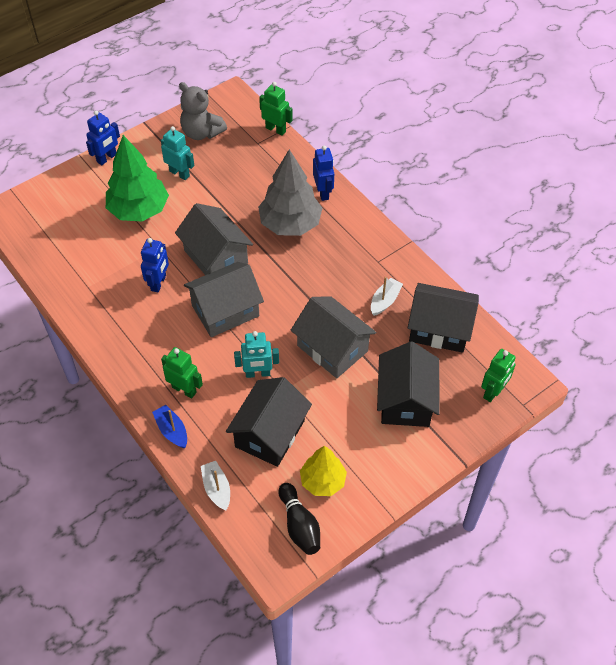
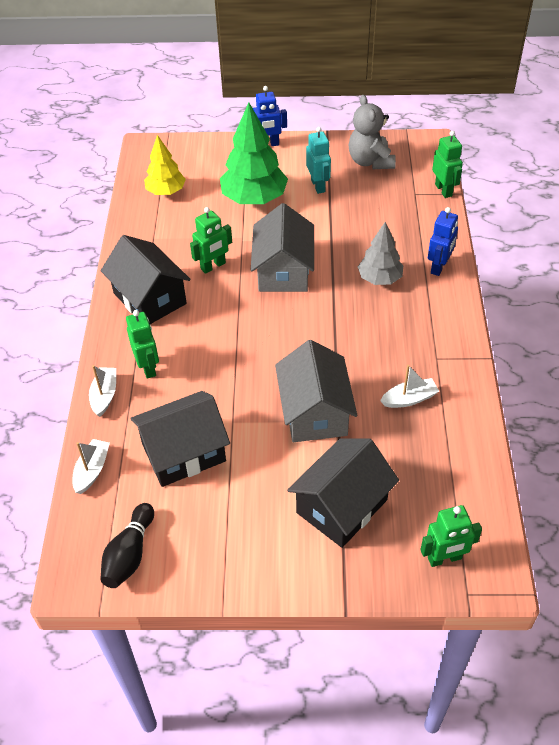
camera: 40 degrees right, 5 degrees down
blue robot [141,238,169,292] -> green robot [190,207,232,274]
blue boat [152,405,187,448] -> white boat [89,365,116,417]
grey house [184,262,264,337] -> none
turquoise robot [234,331,279,378] -> none
grey tree [258,149,322,236] -> grey tree [358,222,403,285], size x0.62
yellow tree [300,446,347,496] -> yellow tree moved to [144,135,186,195]
black house [408,283,479,353] -> black house moved to [101,235,191,324]

